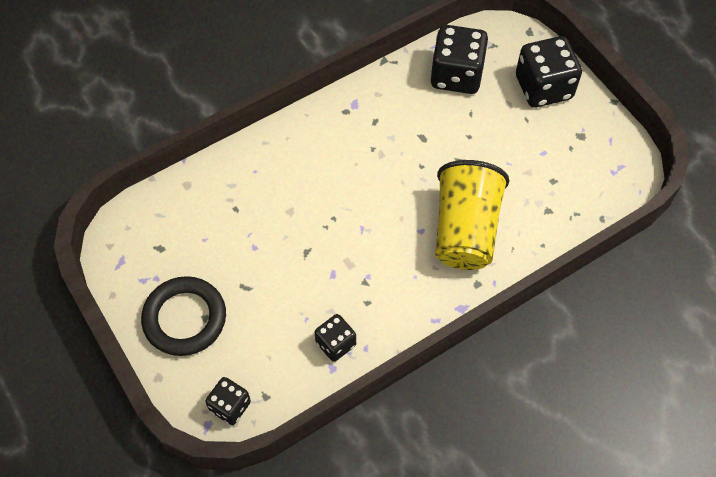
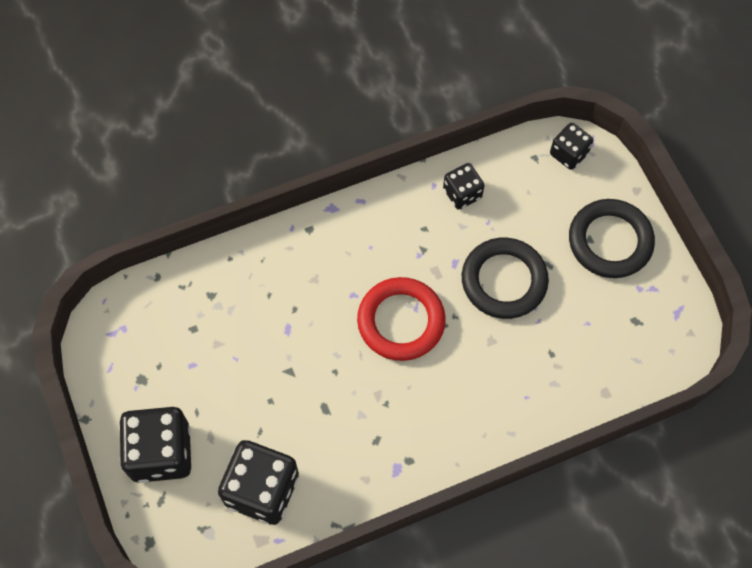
camera: 170 degrees left, 5 degrees up
yellow cup [435,160,509,270] -> none
none -> red ring [357,277,446,361]
none -> black ring [462,238,549,319]

